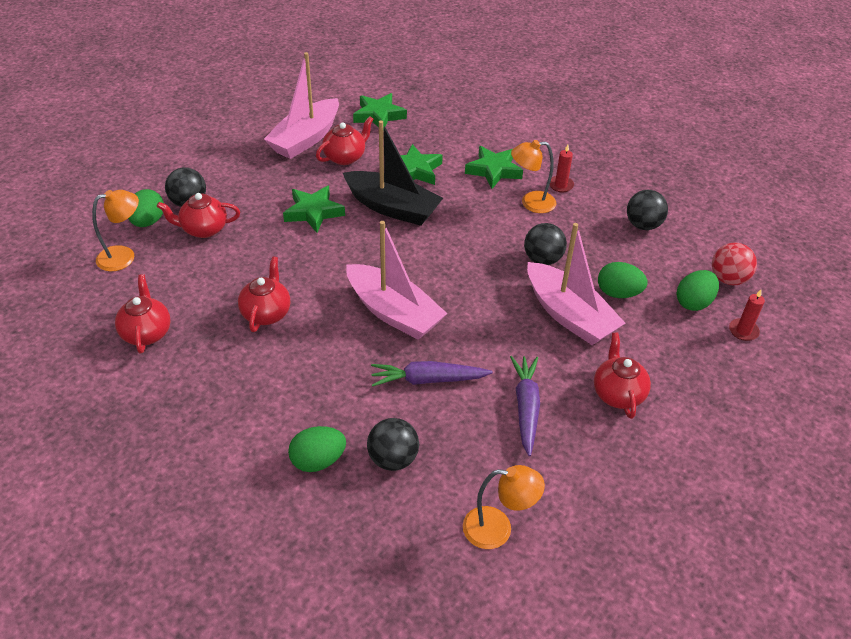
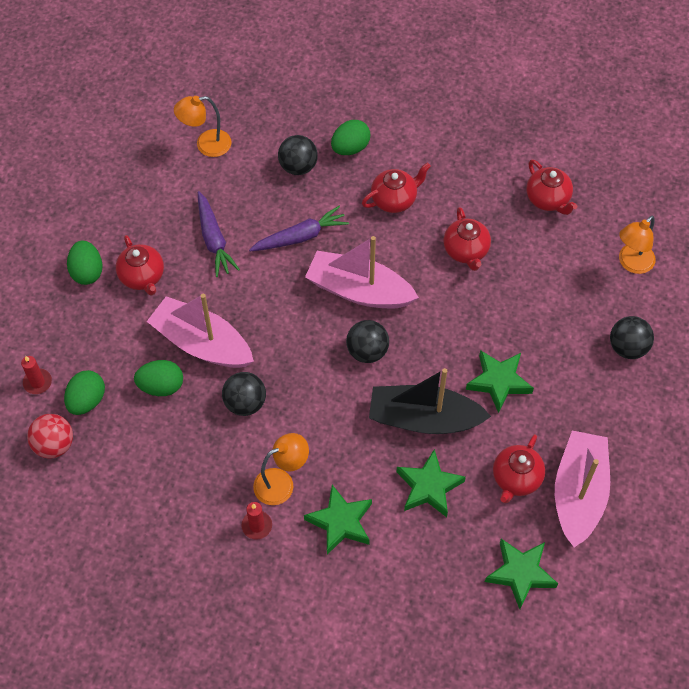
camera: 160 degrees right, 15 degrees up
green egg [128,189,164,227] -> green egg moved to [67,240,103,285]
red teapot [157,193,240,238] -> red teapot moved to [362,163,431,213]
black ball [627,190,668,230] -> black ball moved to [346,320,389,363]

